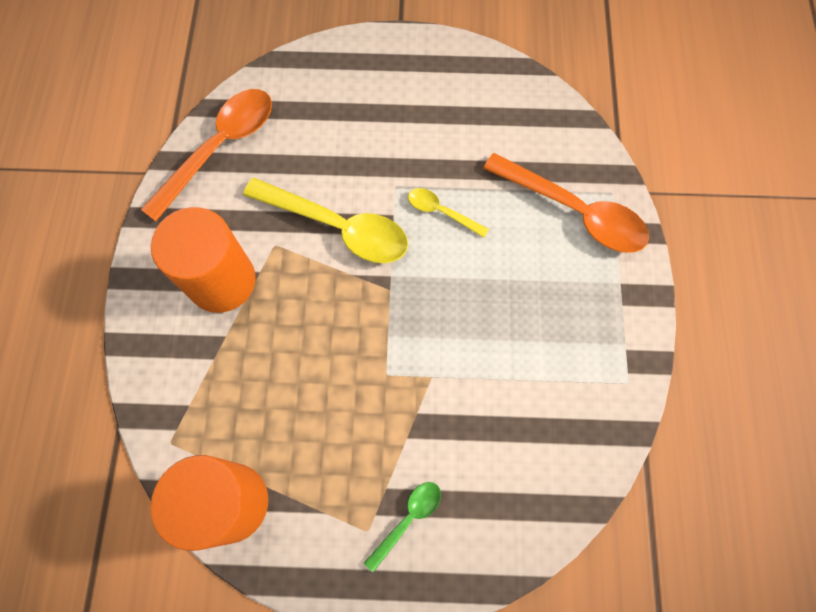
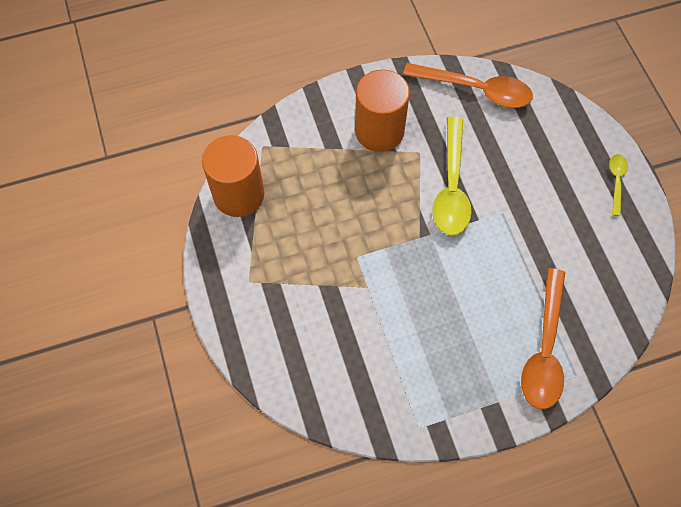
camera: 70 degrees right, 5 degrees down
green spoon [364,482,441,572] -> none
yellow spoon [408,188,489,238] -> yellow spoon moved to [609,154,628,216]

